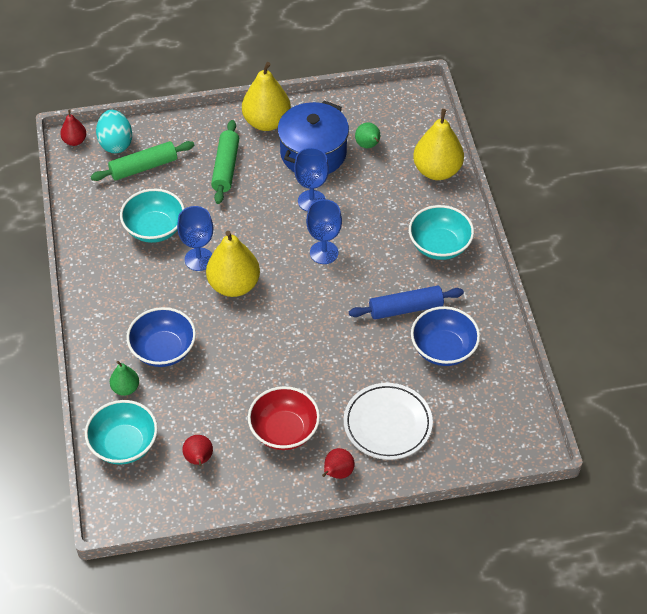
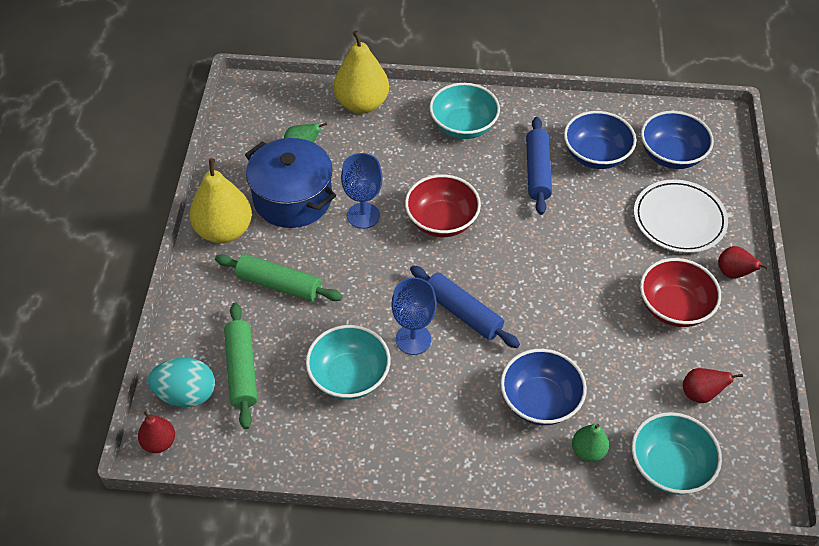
camera: 75 degrees left, 0 degrees up
yellow pear [206,231,260,297] -> blue rolling pin [410,265,520,348]
blue goblet [306,199,342,264] -> red bowl [405,174,481,237]
none -> blue bowl [641,111,714,169]

